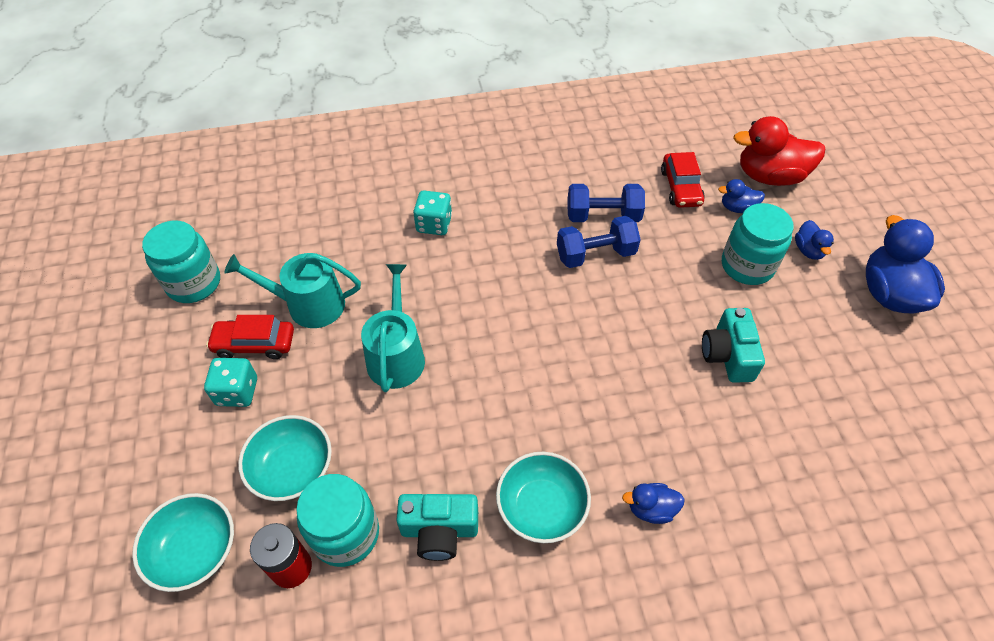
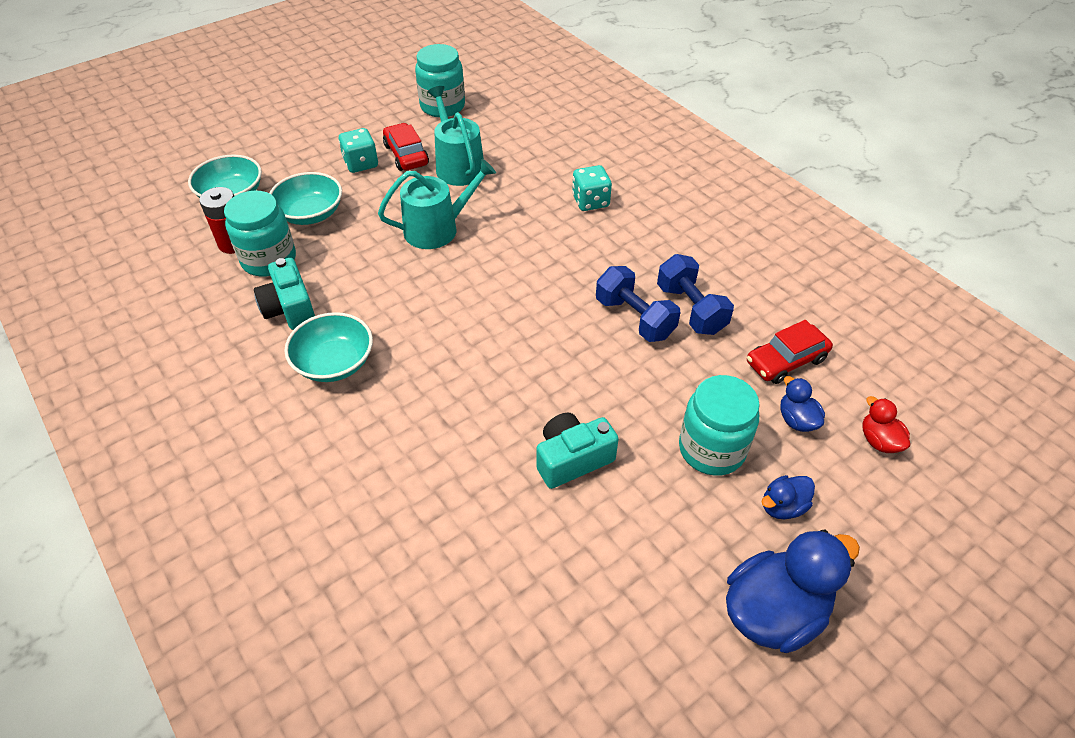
camera: 65 degrees right, 5 degrees down
blue duck [622,483,685,524] -> none
red duck [733,116,825,186] -> red duck [863,396,910,453], size x0.50

